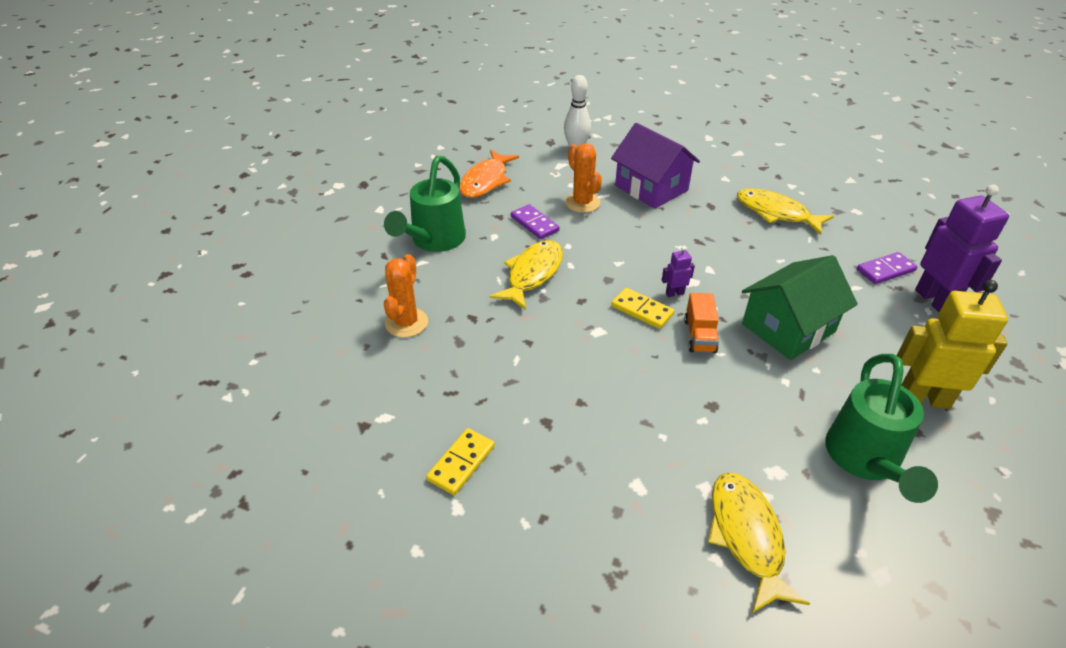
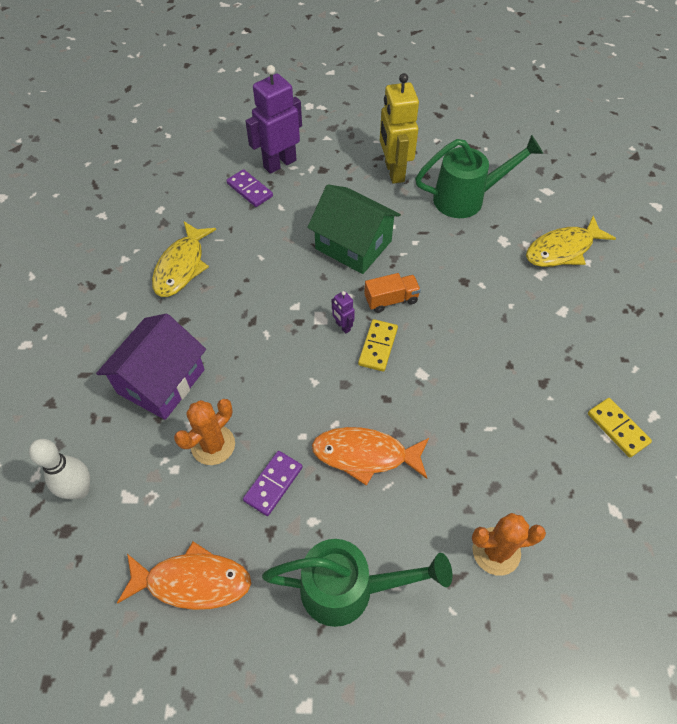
camera: 110 degrees left, 15 degrees up
yellow domino [426,428,495,495] -> yellow domino turned 45 degrees clockwise [588,398,652,458]
yellow fish [490,240,563,310] -> orange fish [312,427,429,486]

